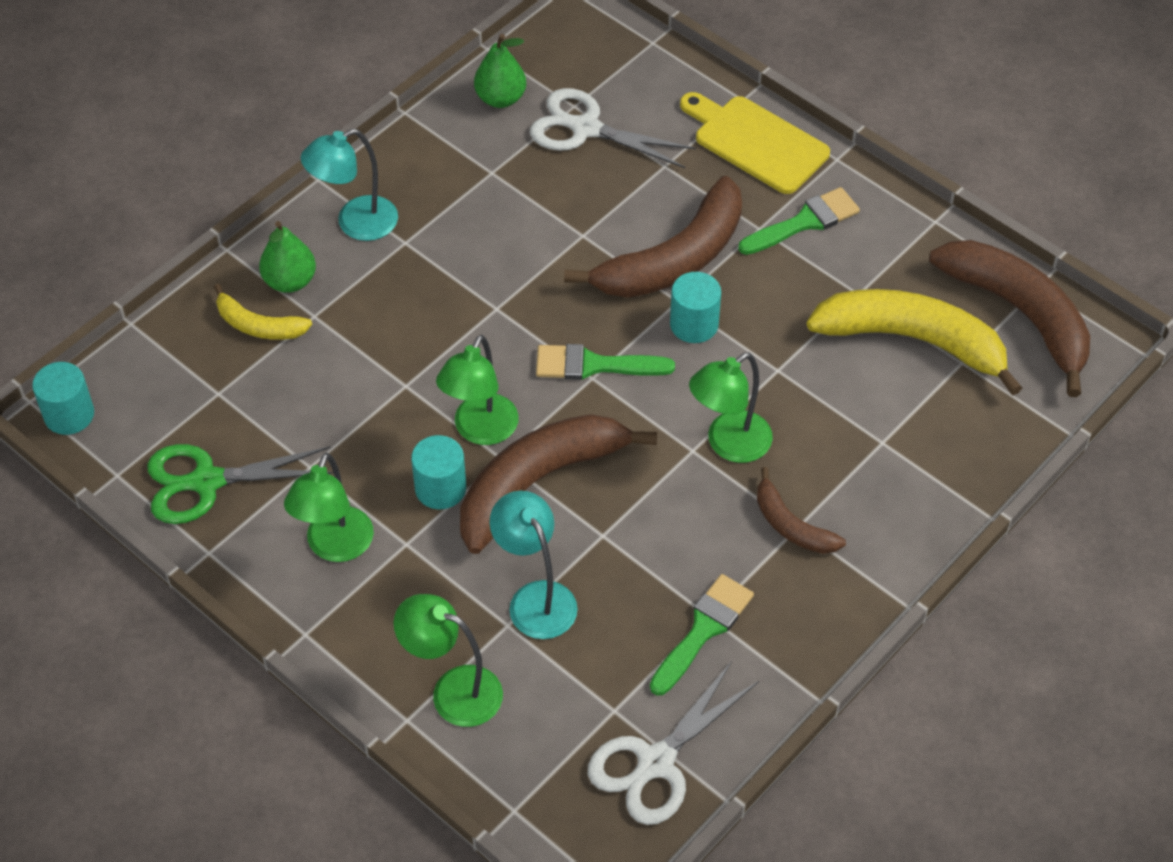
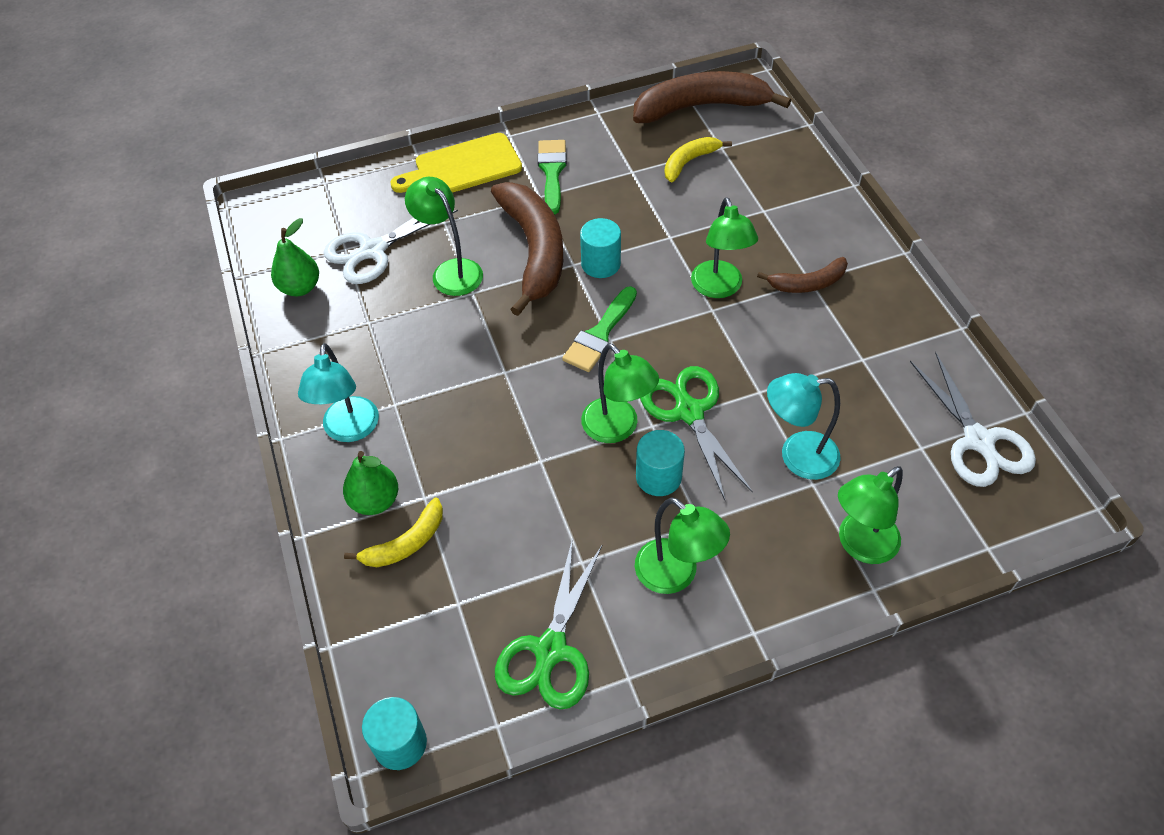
camera: 60 degrees left, 0 degrees up
brown banana [460,414,657,554] -> green scissors [640,366,753,500]
green brush [650,574,754,696] -> none
yellow banana [807,289,1022,396] -> yellow banana [664,137,732,183], size x0.51
none -> green lamp [405,177,483,296]

